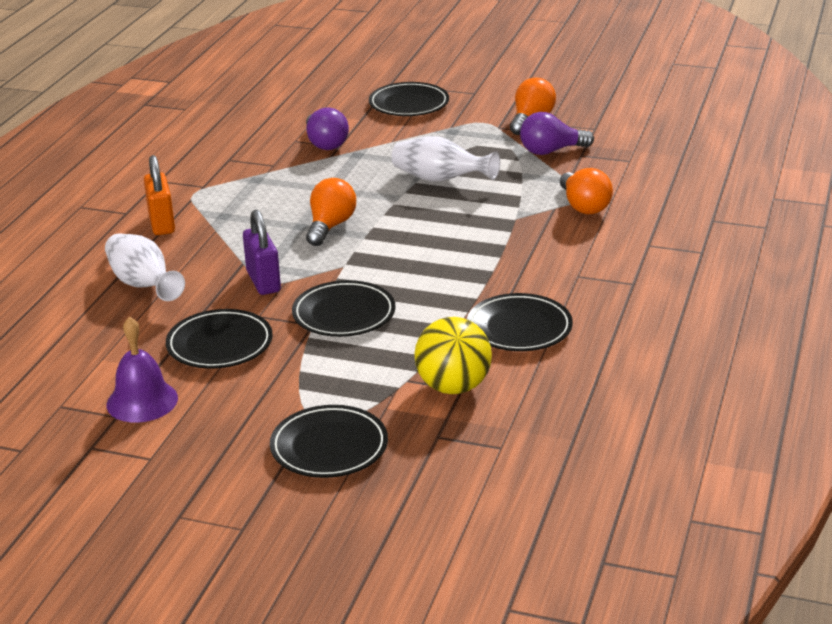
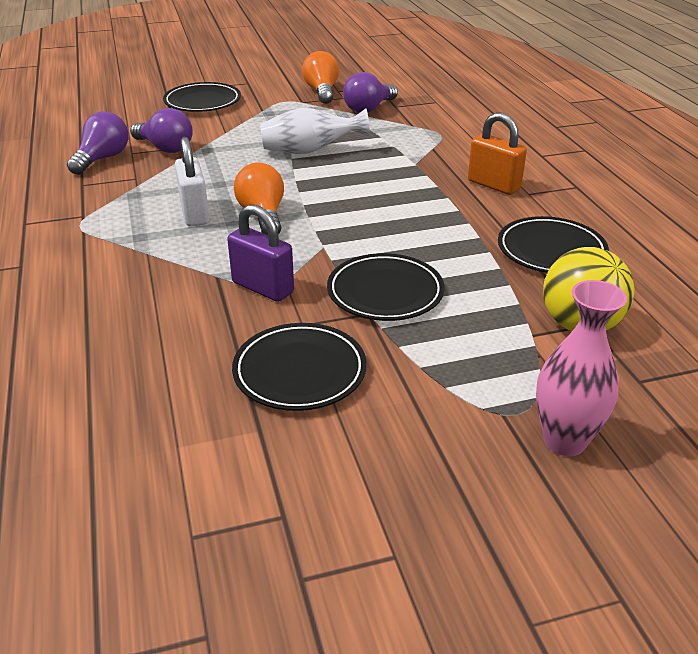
camera: 35 degrees left, 5 degrees up
white vase [105,233,185,301] -> none
purple bell [107,316,178,423] -> none
orange padlock [144,155,175,235] -> orange padlock moved to [468,112,527,195]
black plate [270,405,388,478] -> pink vase [536,280,627,456]
orange light bulb [560,168,613,214] -> none
none -> purple light bulb [67,112,129,175]
none -> white padlock [175,137,209,226]

